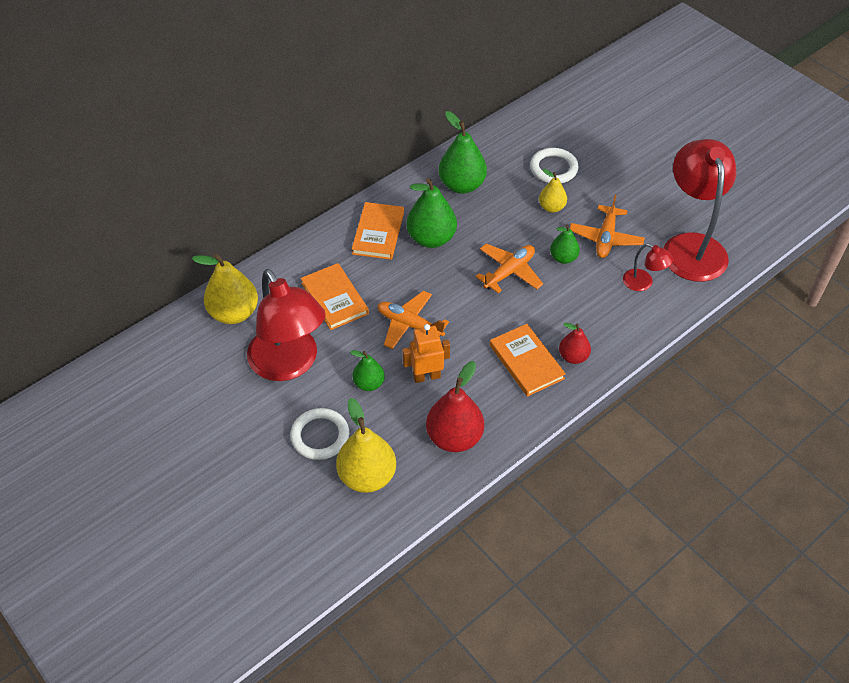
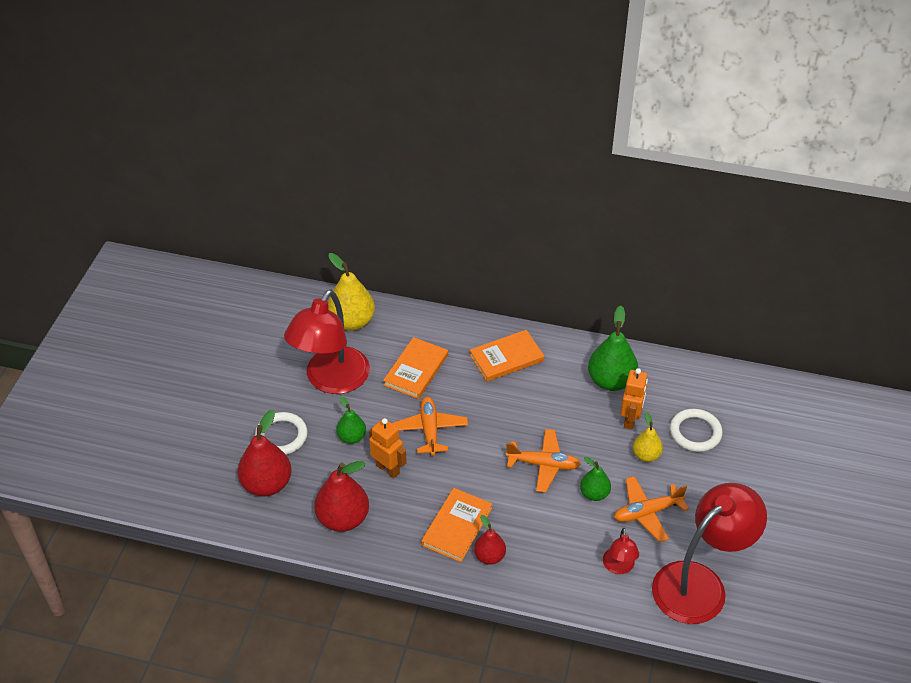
camera: 55 degrees right, 5 degrees down
yellow pear [336,398,396,493] -> red pear [238,410,292,496]
green pear [407,178,457,248] -> none
none -> orange robot [620,368,648,430]

